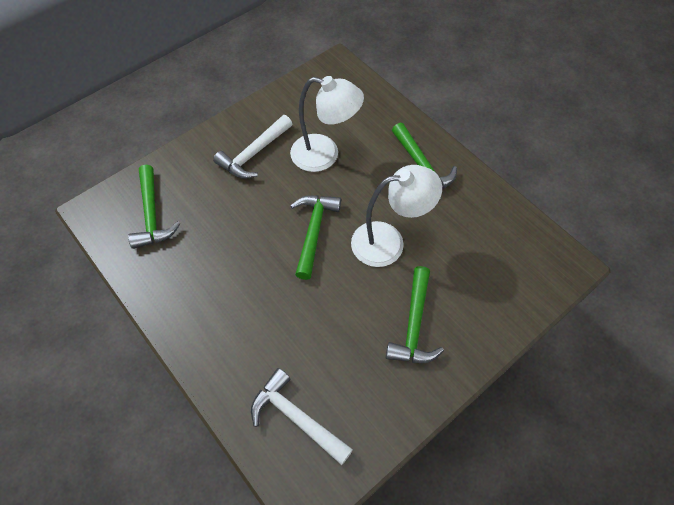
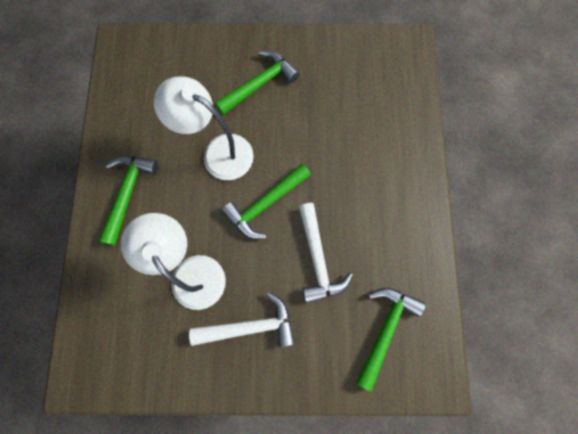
camera: 140 degrees left, 15 degrees up
white hammer [251,368,353,465] -> white hammer moved to [299,203,353,304]

